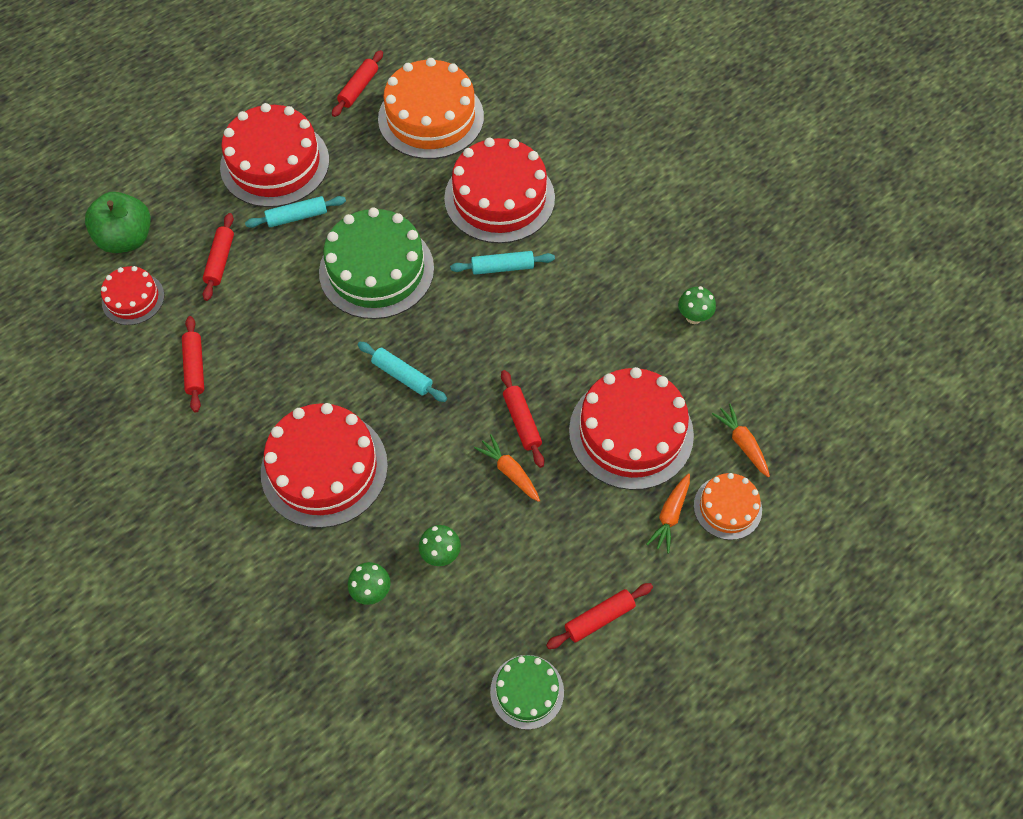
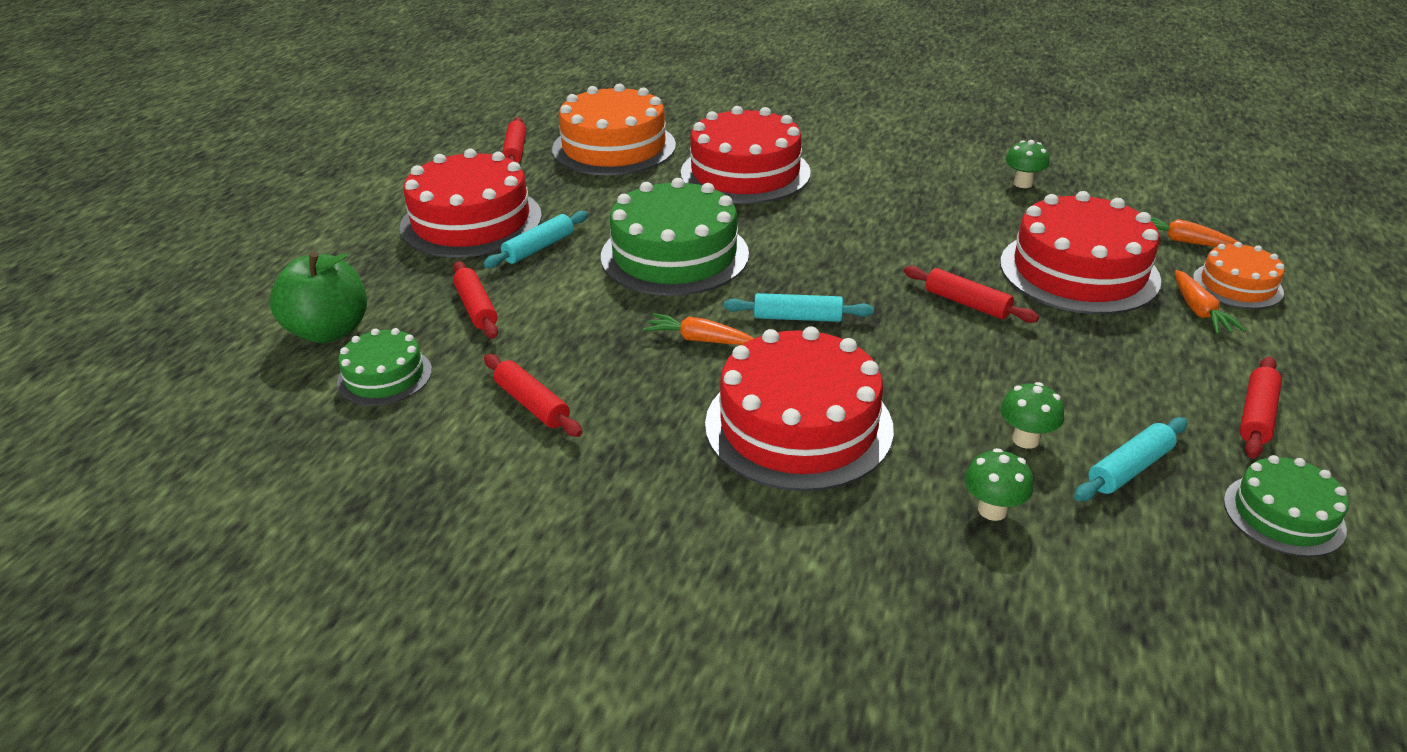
camera: 30 degrees left, 25 degrees down
red cake [101,266,164,325] -> green cake [337,328,432,406]
turquoise rolling pin [450,251,555,275] -> turquoise rolling pin moved to [1074,417,1188,501]
orange carrot [474,434,540,502] -> orange carrot moved to [643,313,754,345]

